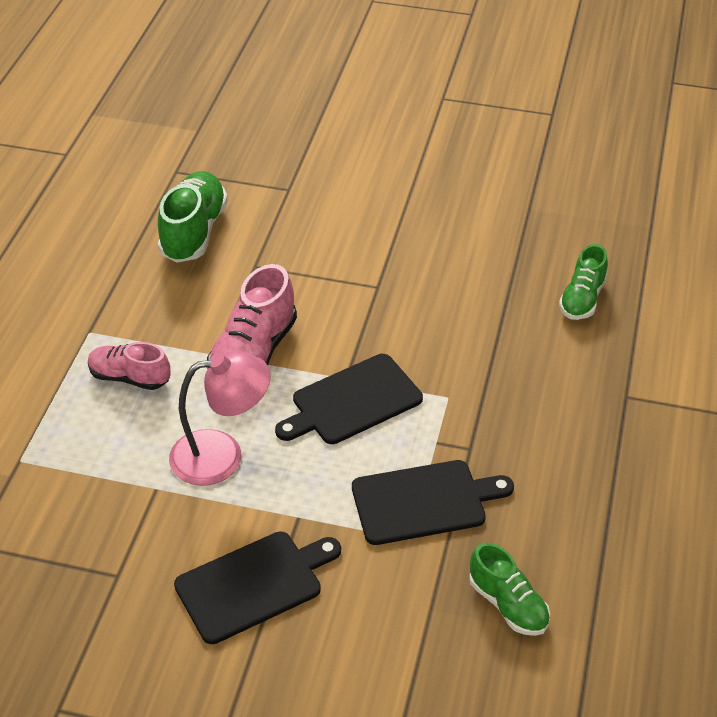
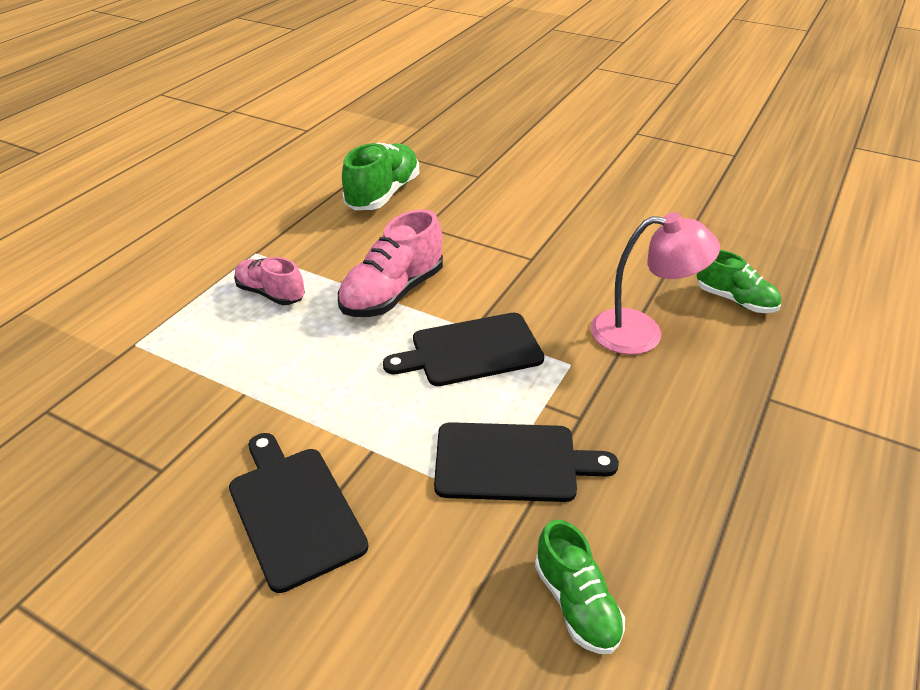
camera: 15 degrees right, 5 degrees down
pink lamp [169,351,271,486] -> pink lamp moved to [590,212,720,355]
black cutting board [174,531,341,644] -> black cutting board turned 105 degrees counterclockwise [229,433,368,593]
green shoe [559,244,608,320] -> green shoe turned 90 degrees counterclockwise [697,250,781,313]

